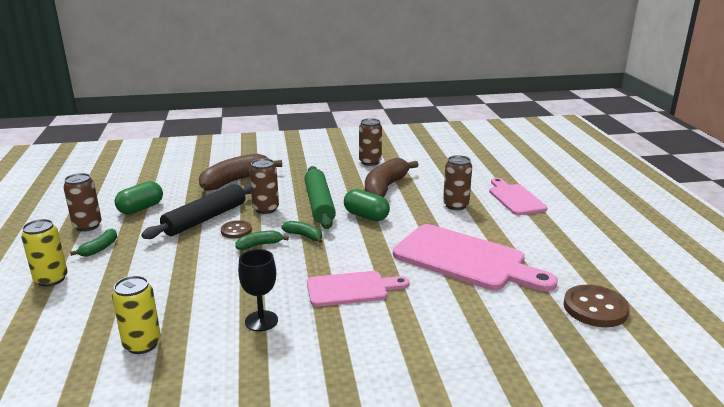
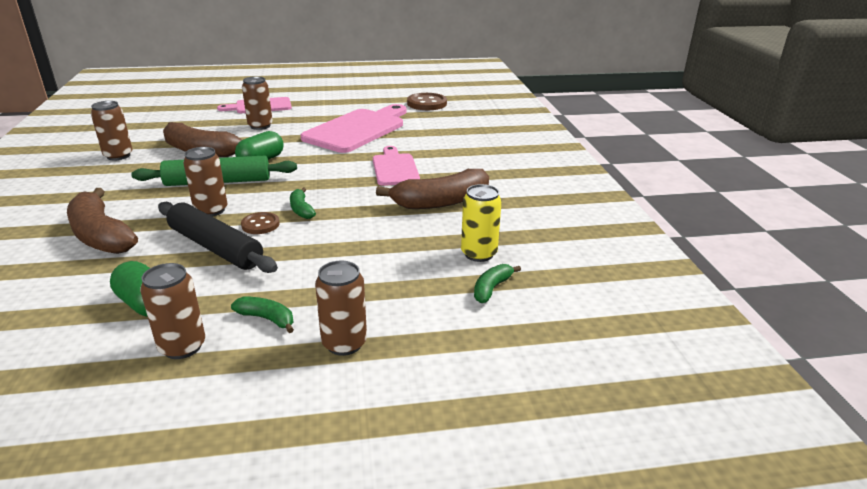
camera: 90 degrees left, 5 degrees up
yellow can [21,219,67,287] -> brown can [315,260,367,356]
black goblet [238,249,278,331] -> brown banana [376,169,489,209]
green banana [281,221,322,243] -> green banana moved to [474,264,521,303]

